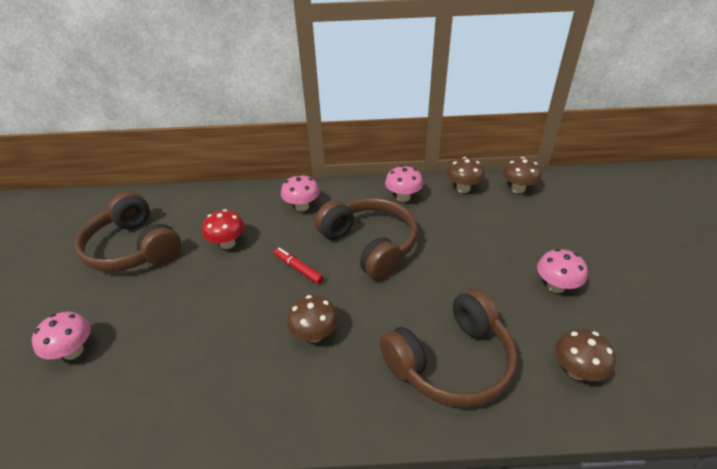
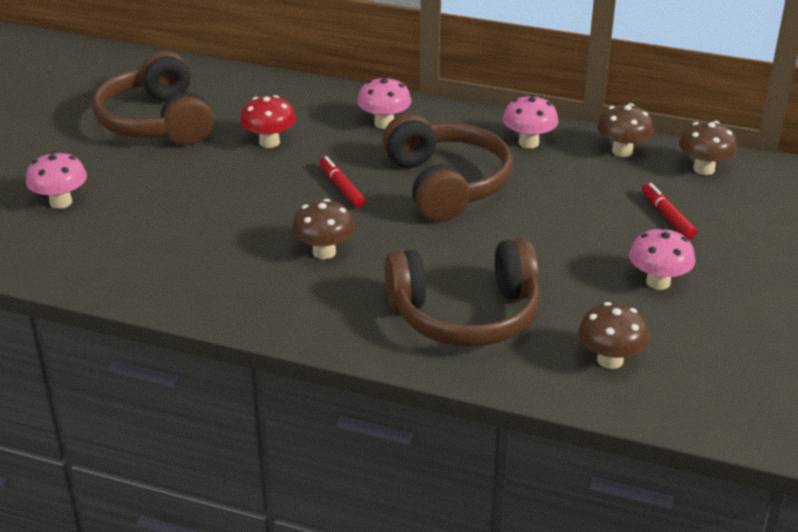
camera: 20 degrees right, 5 degrees down
none -> red marker [642,183,697,239]

